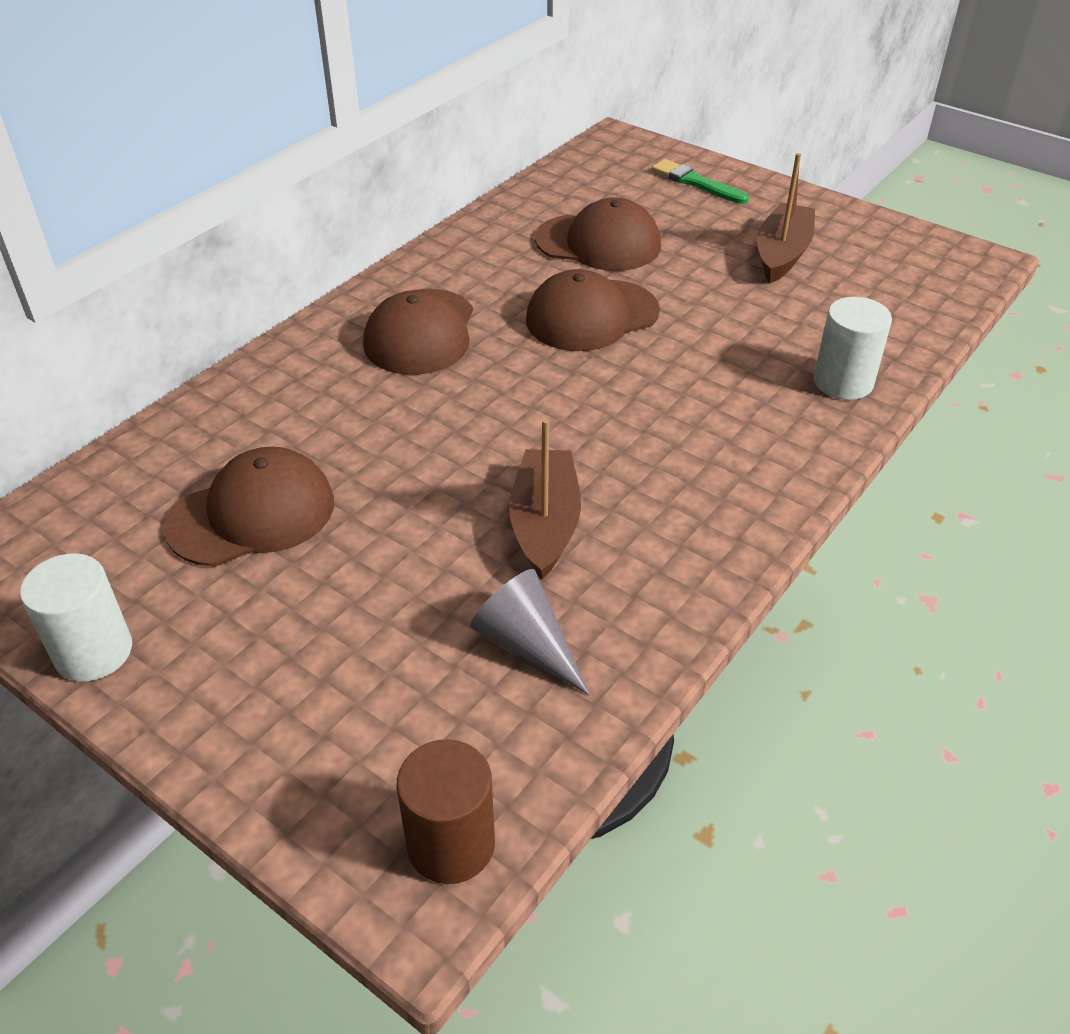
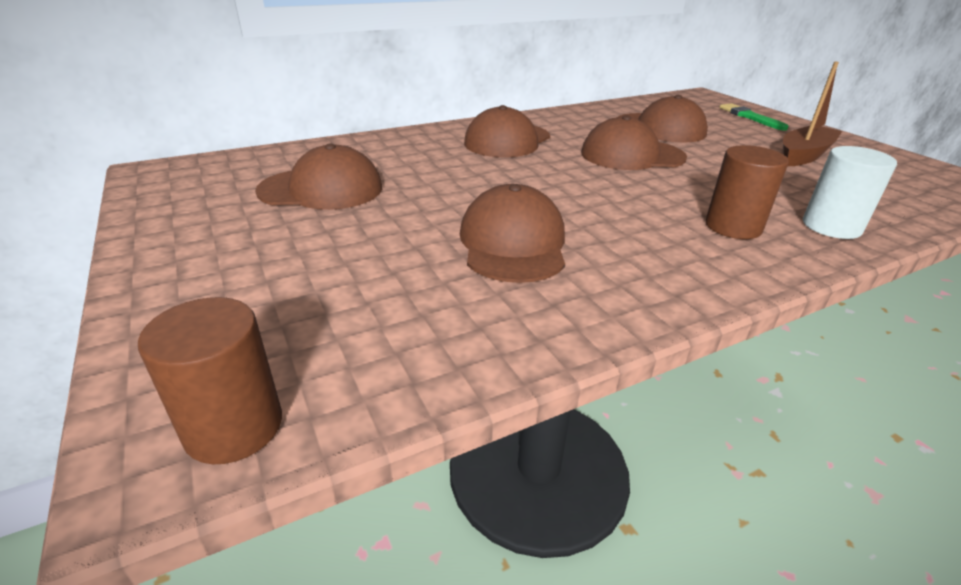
camera: 25 degrees right, 10 degrees down
white cylinder [20,553,132,682] -> none
grey cone [470,569,590,695] -> none
brown boat [509,419,581,579] -> brown cap [460,184,565,283]
none -> brown cylinder [705,145,789,239]

